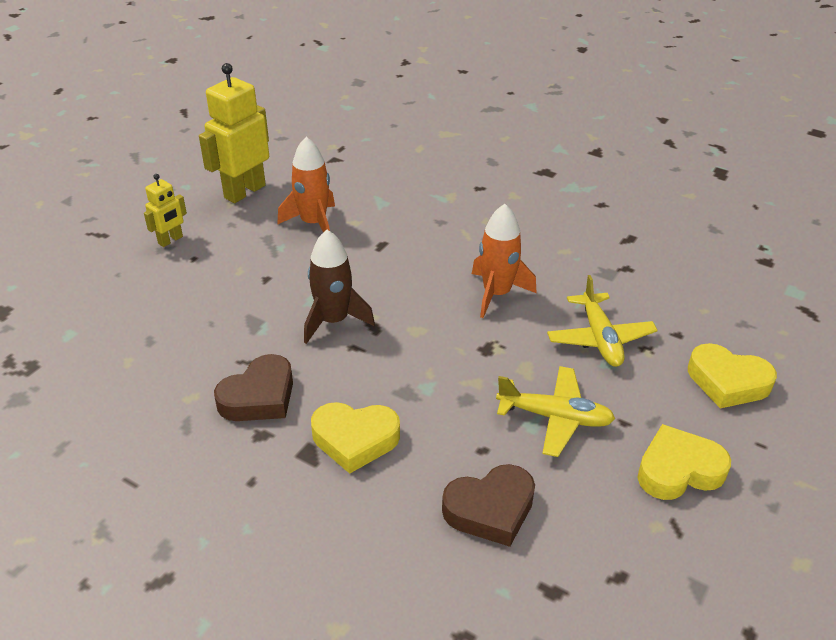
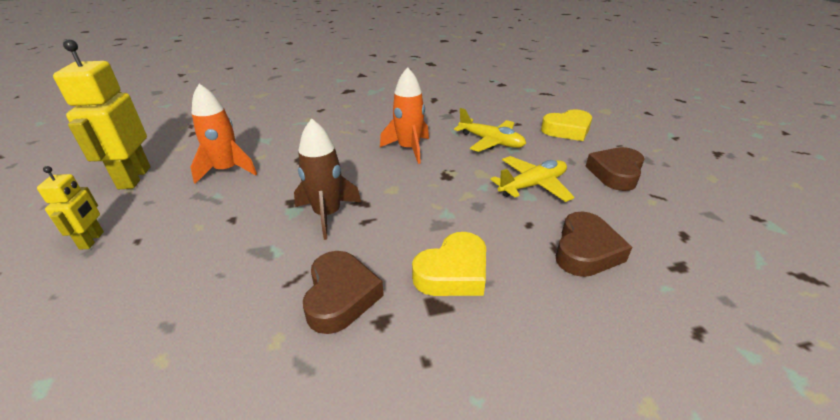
camera: 45 degrees left, 5 degrees down
yellow heart [637,424,731,500] -> brown heart [586,147,644,191]

